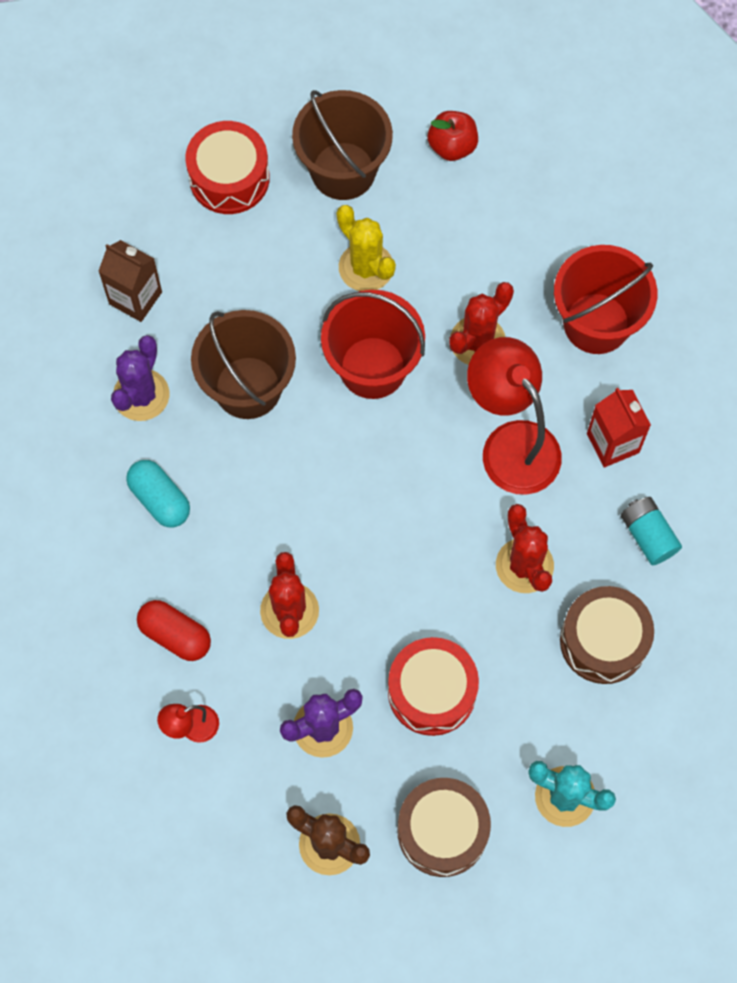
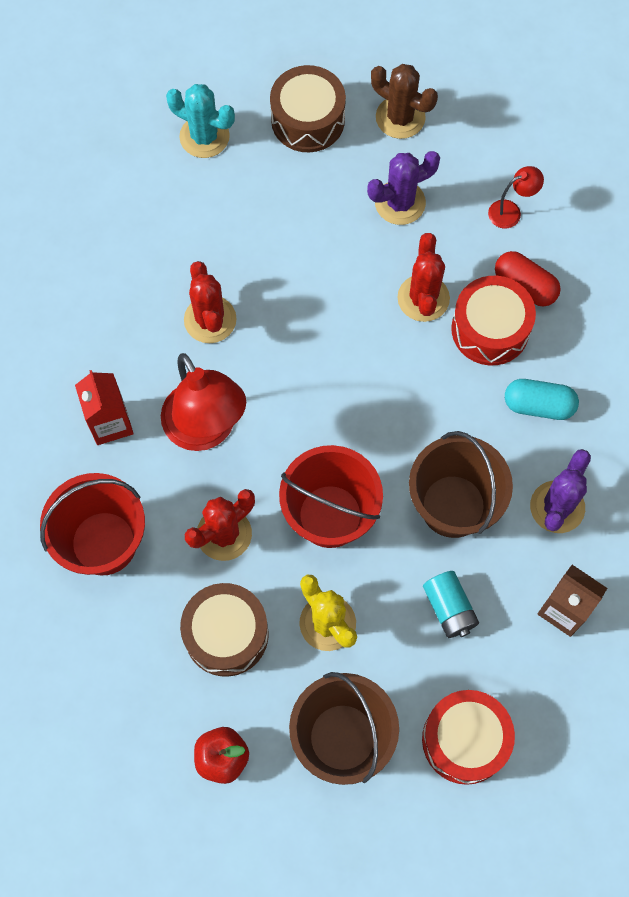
camera: 175 degrees left, 0 degrees up
turquoise capsule [126,460,190,527] -> turquoise capsule turned 45 degrees counterclockwise [505,379,579,420]
red drum [388,637,479,736] -> red drum moved to [451,276,536,365]
brown drum [560,586,654,684] -> brown drum moved to [180,583,269,677]
turquoise battery [621,497,682,565] -> turquoise battery moved to [423,571,479,638]

